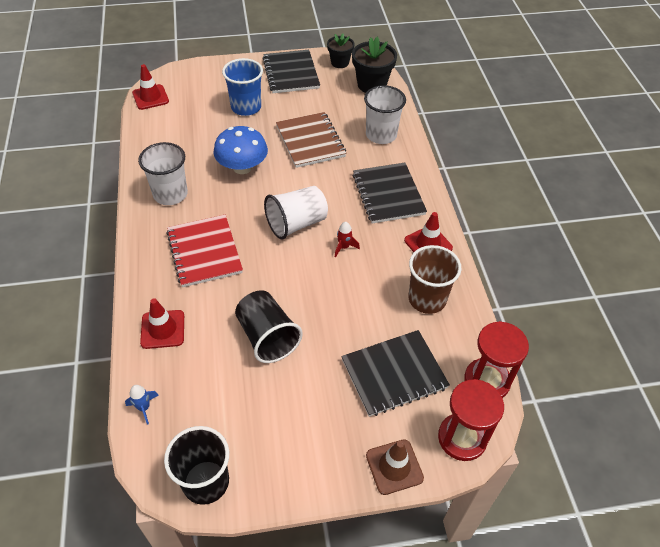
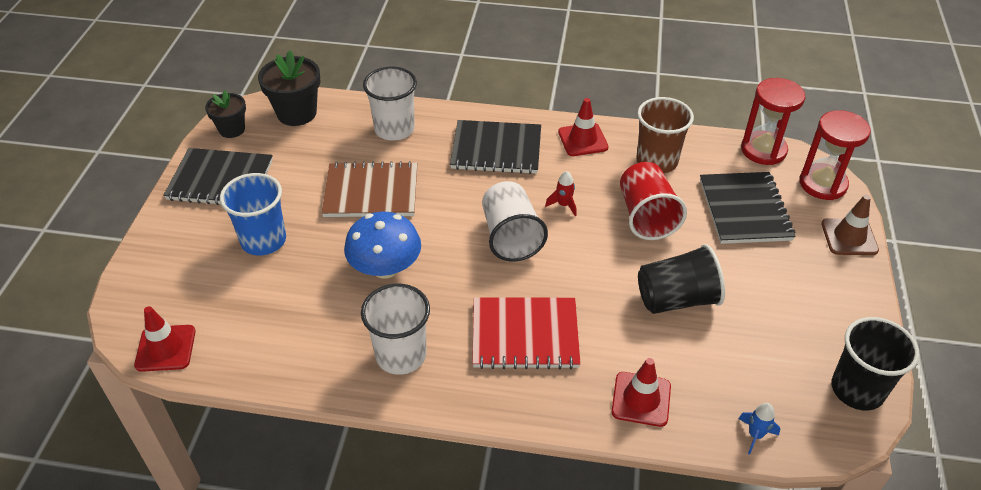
camera: 70 degrees left, 5 degrees down
none -> red cup [620,162,687,240]

